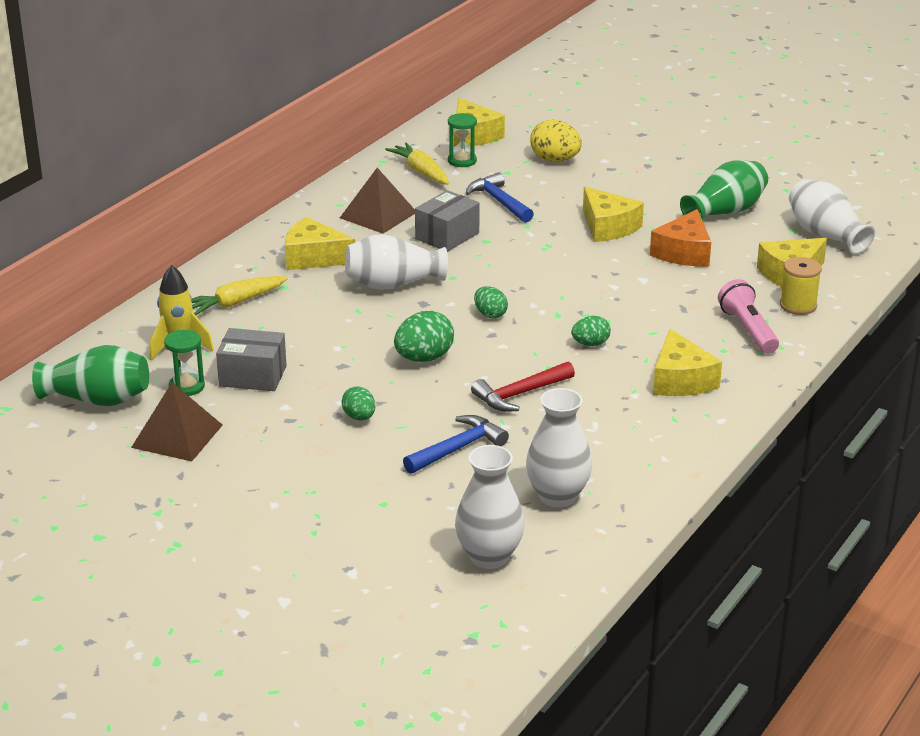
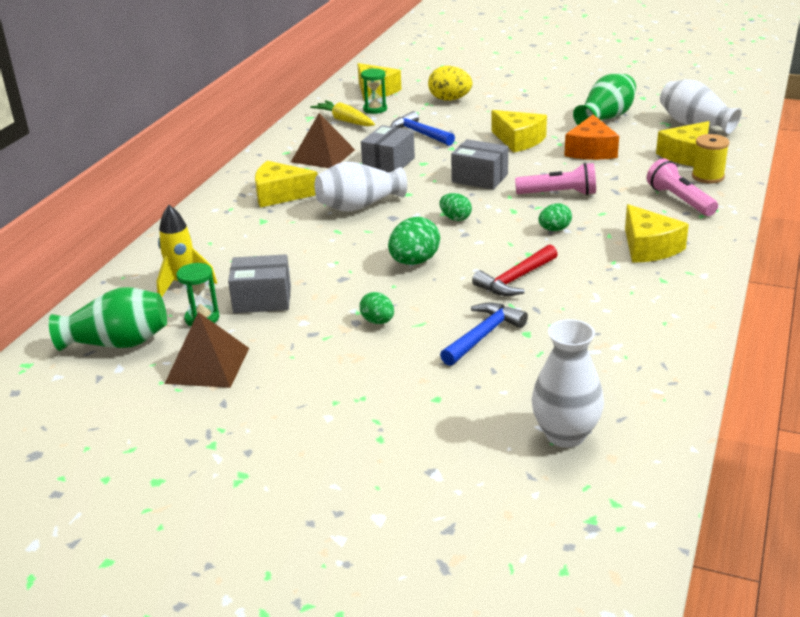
camera: 10 degrees left, 0 degrees up
yellow carrot [192,276,288,315] -> none
white vase [526,388,592,508] -> none
none -> grey box [451,139,508,190]
none -> pink flashlight [515,163,596,195]

